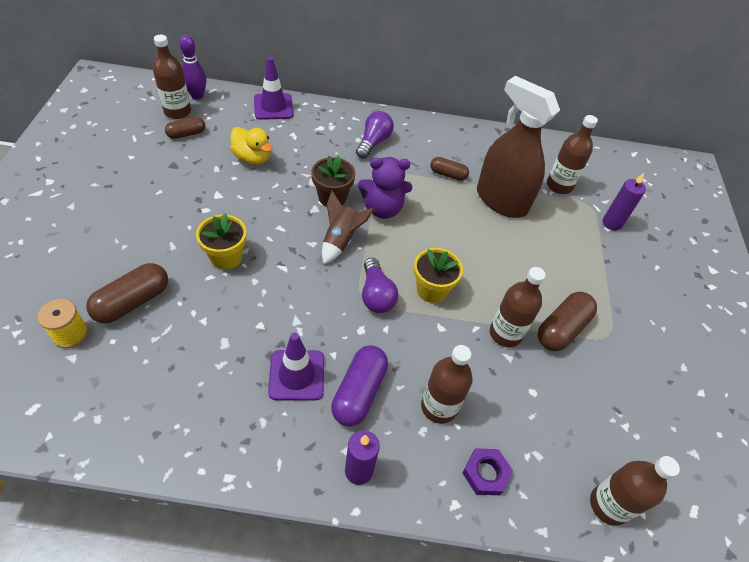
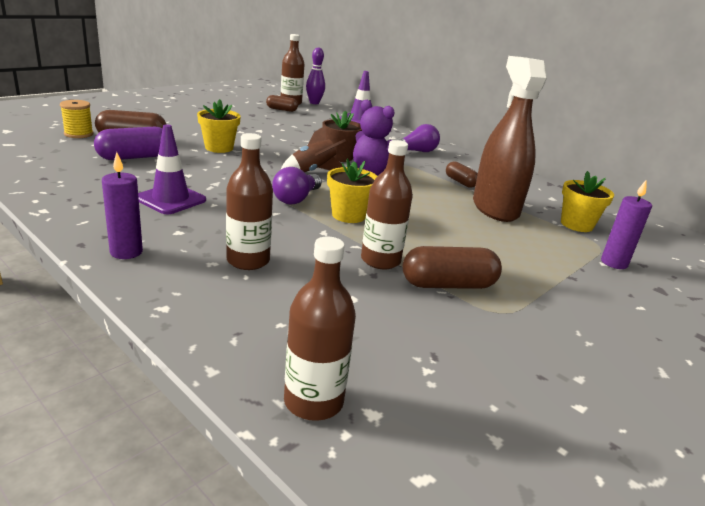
camera: 40 degrees right, 25 degrees down
yellow duck [230,127,272,165] -> none
purple capsule [331,345,388,426] -> purple capsule moved to [94,127,163,160]
purple nut [463,448,513,495] -> none
brown bottle [547,115,598,194] -> yellow flower pot [561,171,614,232]

